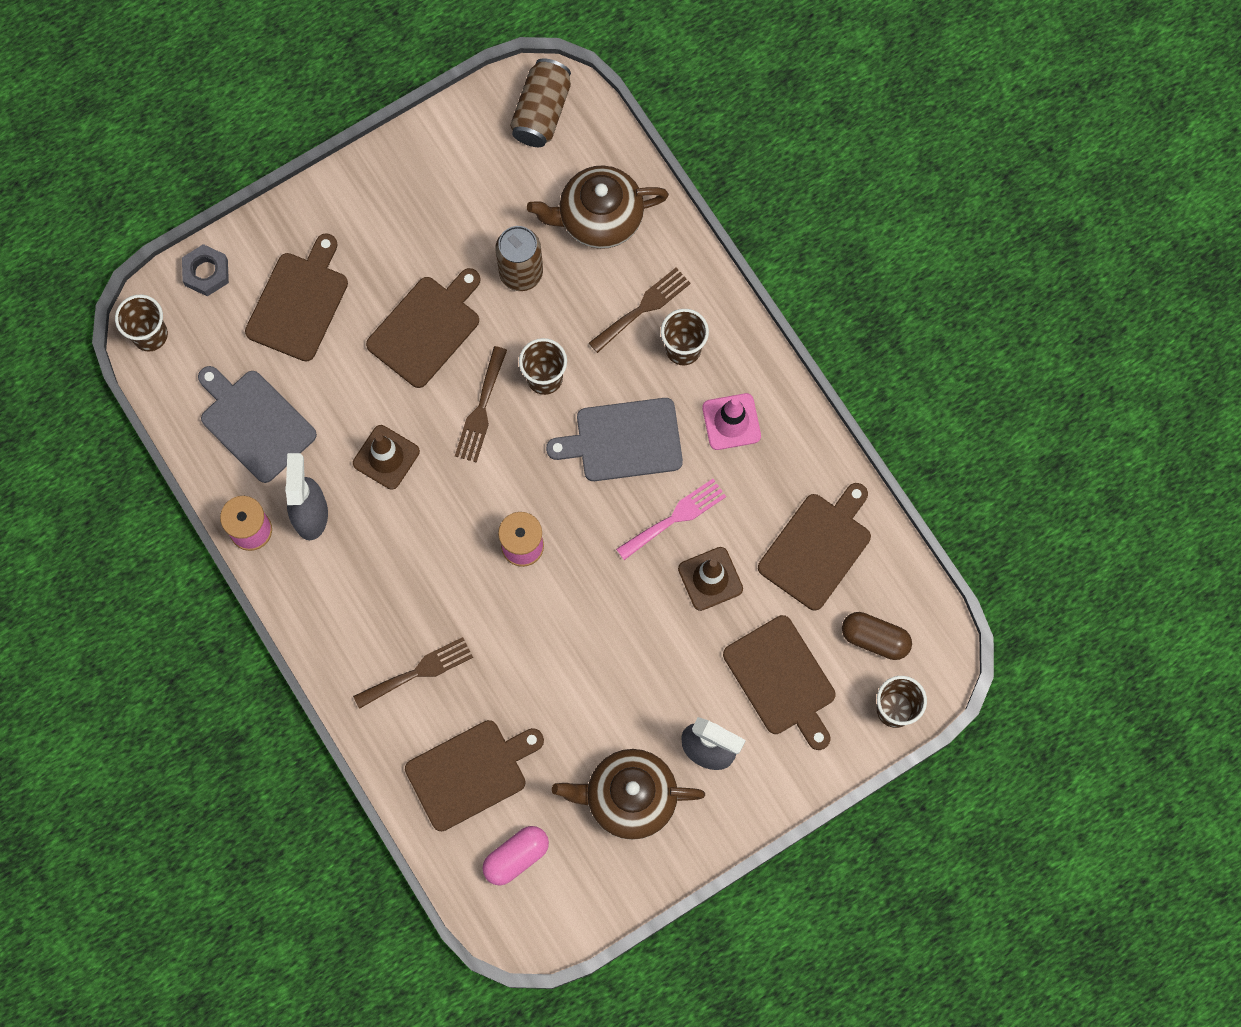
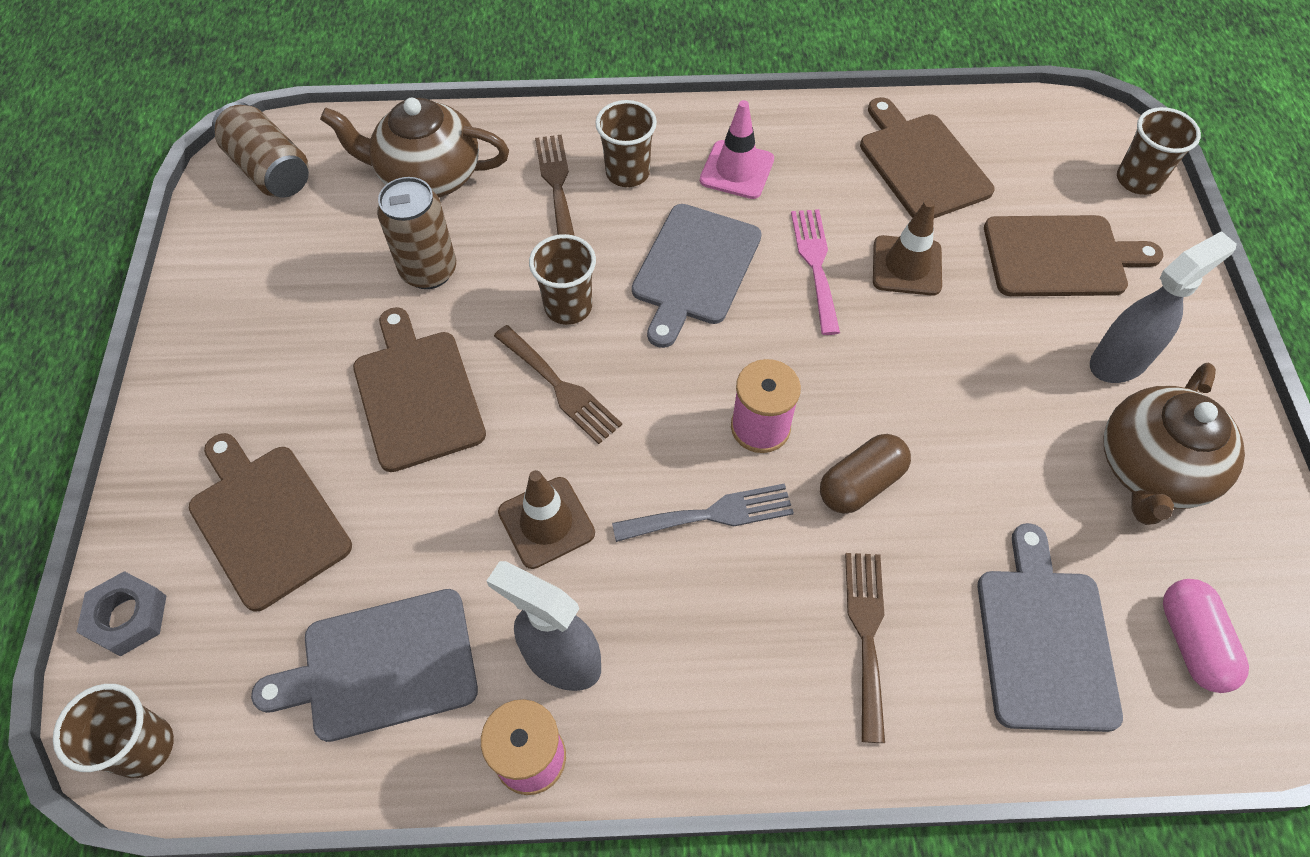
camera: 60 degrees left, 15 degrees down
brown cutting board [405,720,544,831] -> grey cutting board [977,523,1123,732]
brown teapot [527,165,669,249] -> brown teapot turned 75 degrees clockwise [320,98,509,198]
brown capsule [842,612,912,660] -> brown capsule moved to [820,434,911,514]
none -> grey fork [612,483,794,542]

